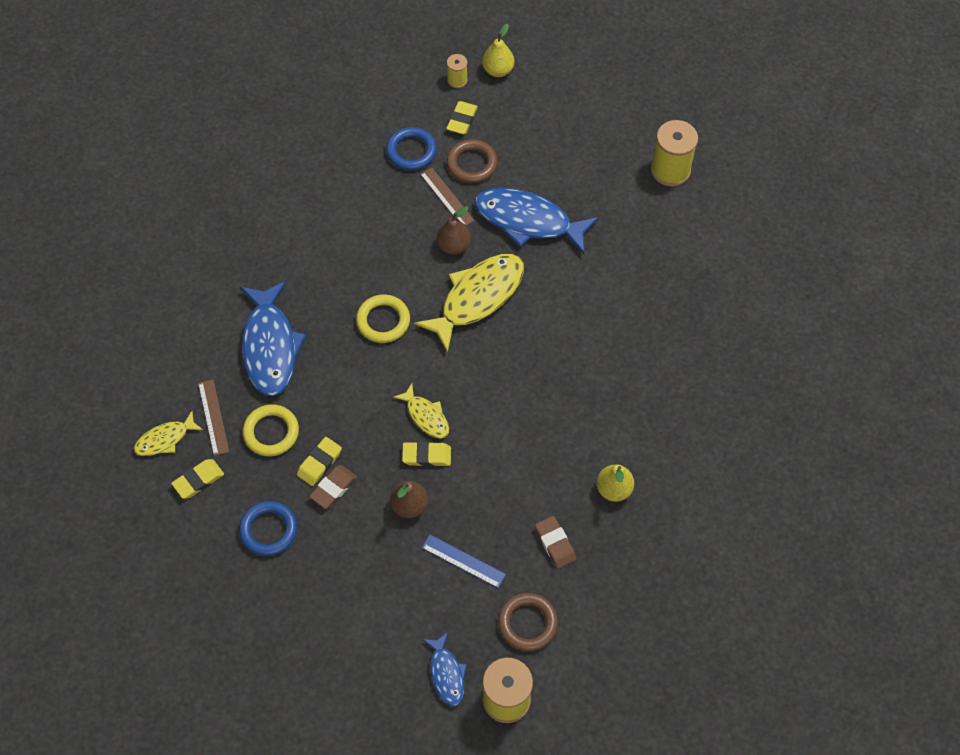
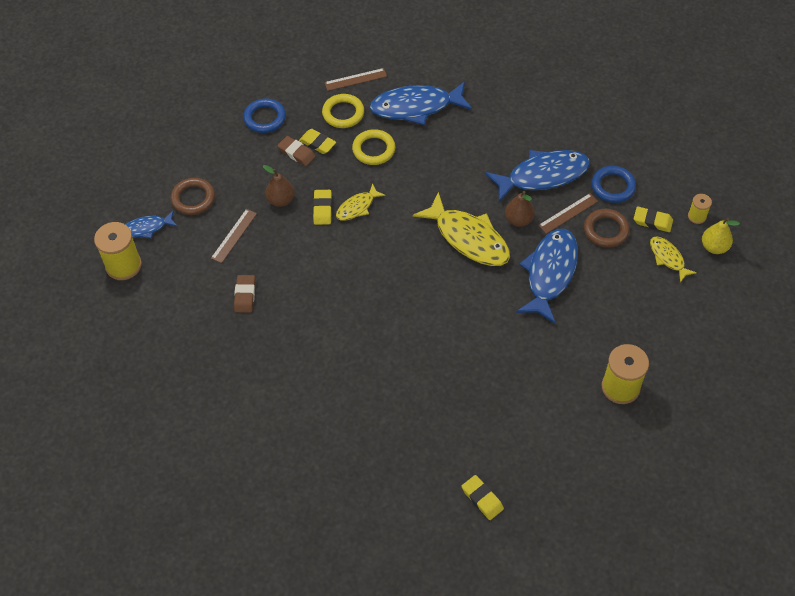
camera: 90 degrees right, 5 degrees down
yellow fish [134,411,203,456] -> yellow fish moved to [650,236,697,283]
yellow eraser [171,459,224,499] -> yellow eraser moved to [462,475,504,520]
yellow ring [356,295,410,343] -> yellow ring moved to [352,129,395,165]
blue ruler [422,535,506,588] -> brown ruler [211,209,257,263]
brown ring [498,593,558,651] -> brown ring moved to [171,178,215,215]
brown eraser [535,516,576,569] -> brown eraser turned 60 degrees counterclockwise [234,275,255,313]
yellow pear [597,464,634,502] -> none
none -> blue fish [485,150,590,202]

